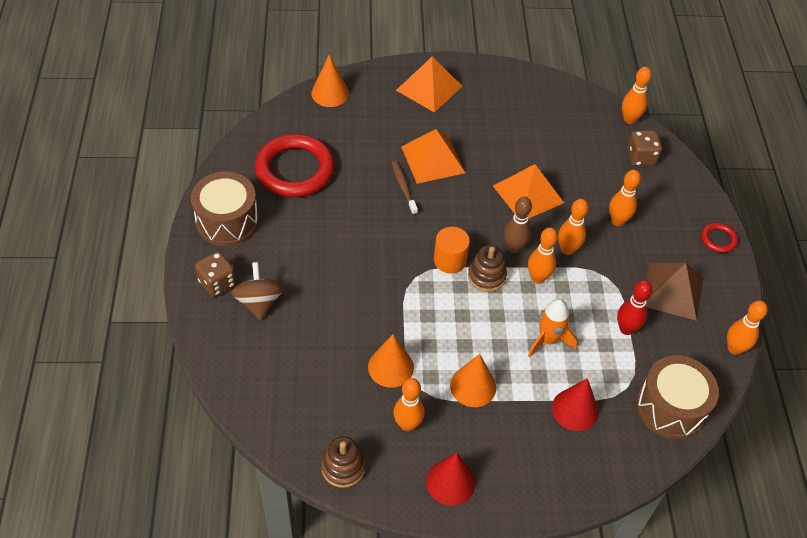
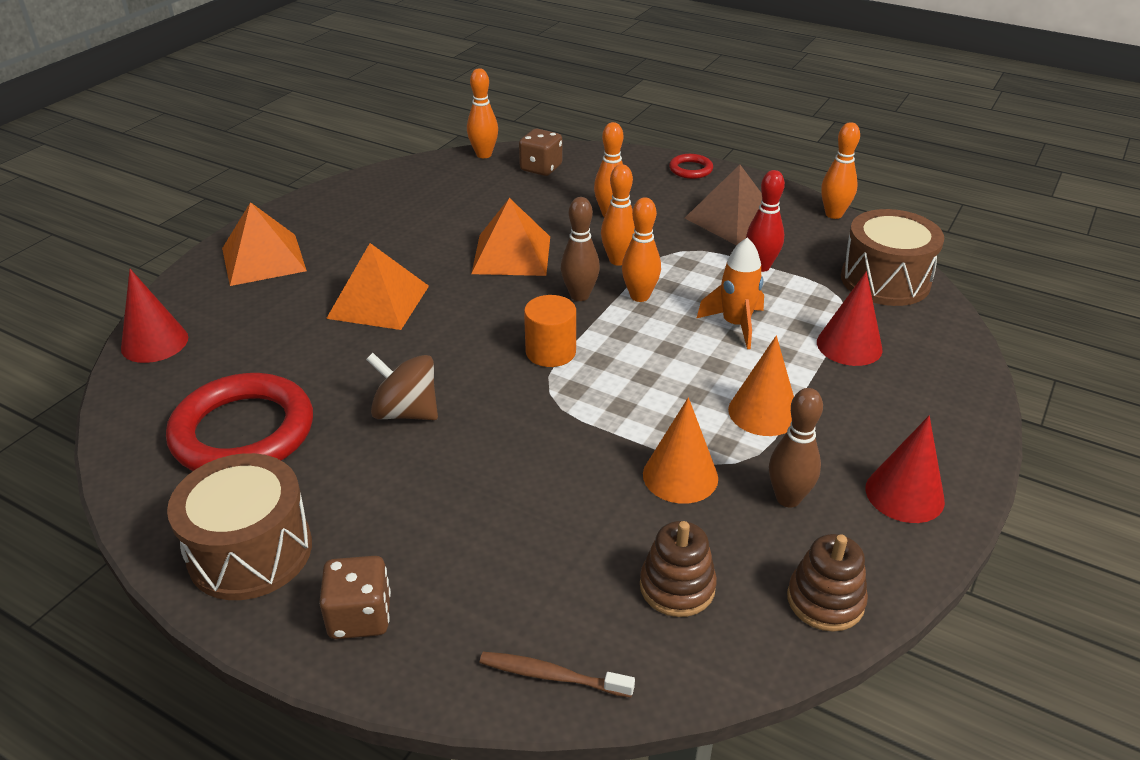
camera: 55 degrees left, 15 degrees down
brown spinning top [231,262,284,320] -> brown spinning top moved to [366,353,438,420]
orange cone [311,54,349,107] -> red cone [121,269,188,363]
brown toothbrush [392,161,418,215] -> brown toothbrush moved to [480,652,635,698]
orange bowling pin [393,378,425,432] -> brown bowling pin [769,388,823,508]
brown stacking toy [468,245,507,292] -> brown stacking toy moved to [640,521,717,617]

